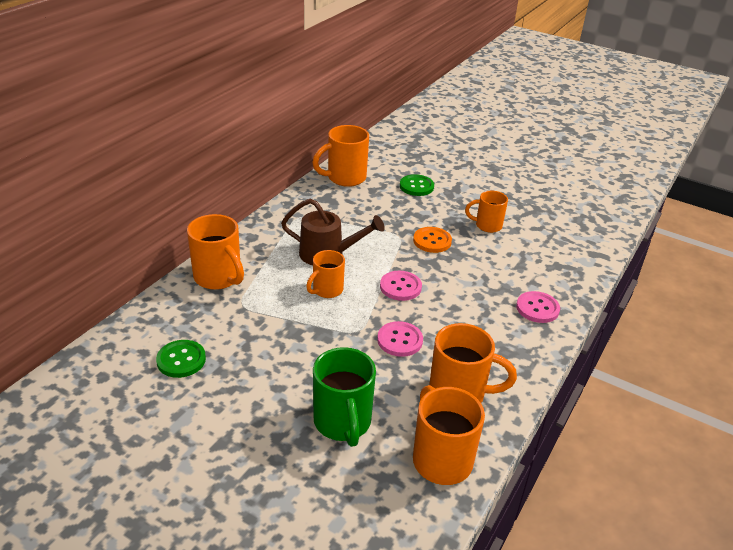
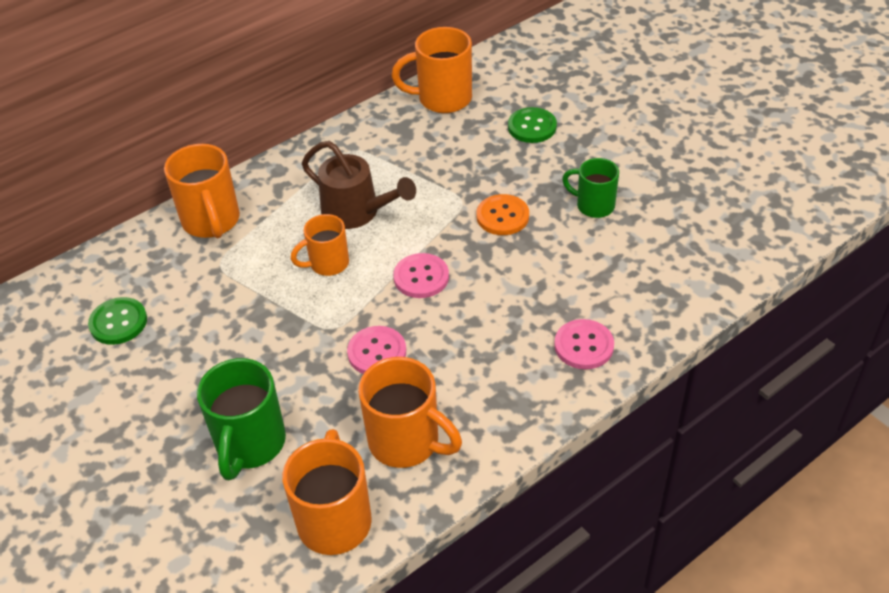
camera: 25 degrees right, 10 degrees up
orange mug [465,191,508,233] -> green mug [562,158,619,218]

